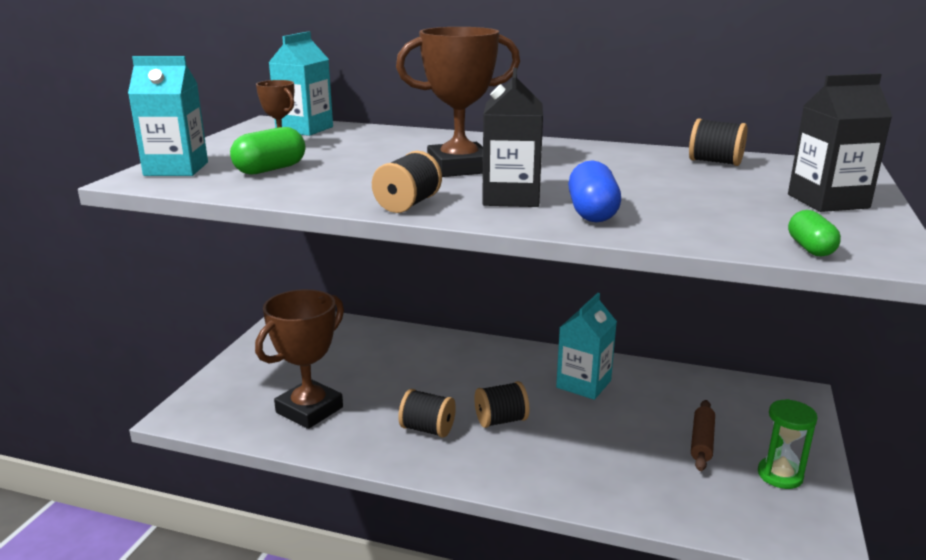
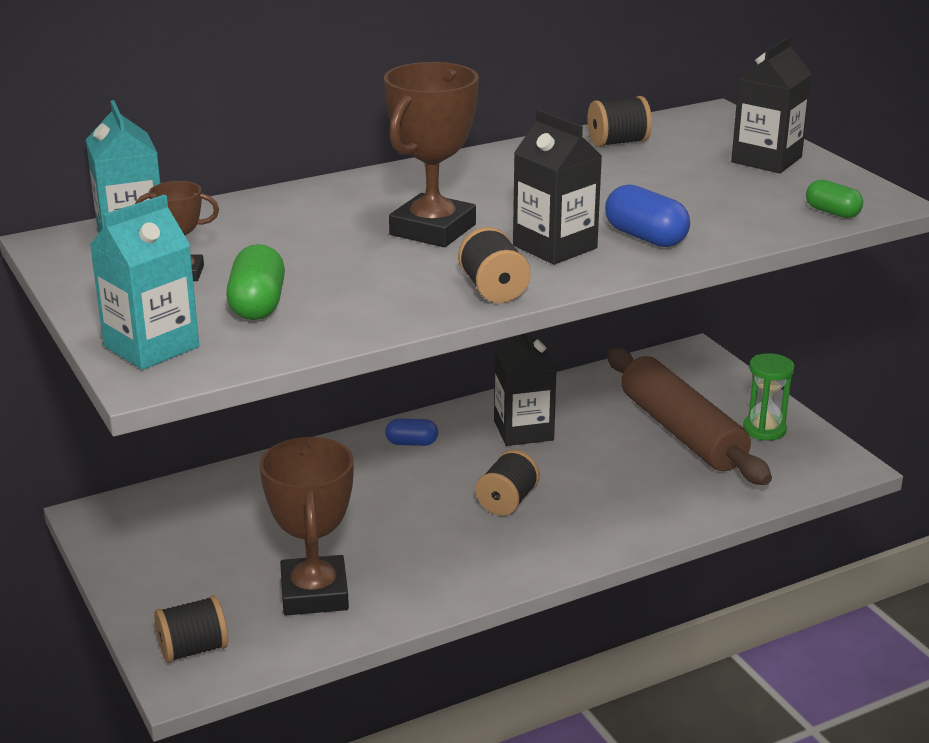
camera: 45 degrees left, 5 degrees up
black spool [398,389,456,438] -> black spool moved to [154,595,228,663]
turquoise carton [556,293,617,400] -> black carton [494,333,557,446]
brown rolling pin [691,400,715,471] -> brown rolling pin [607,348,772,485], size x2.18
none -> blue capsule [385,418,438,446]

